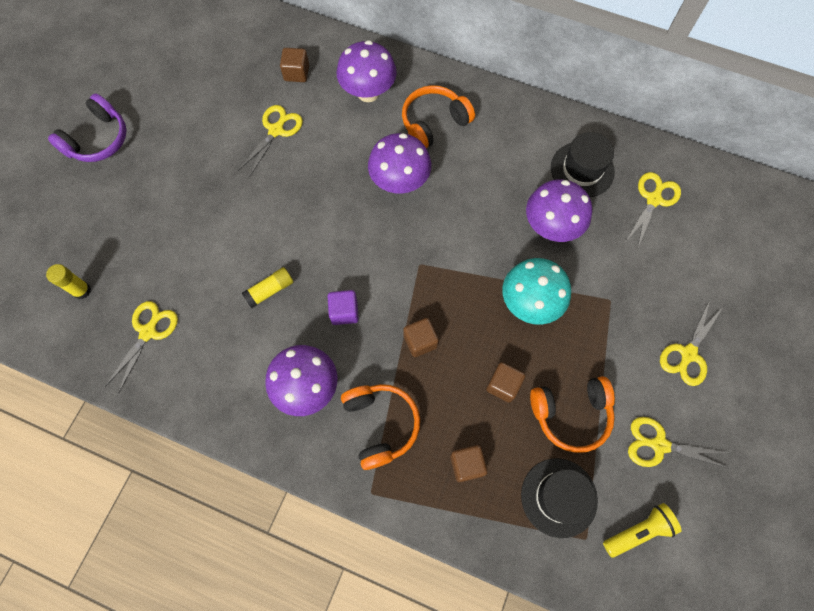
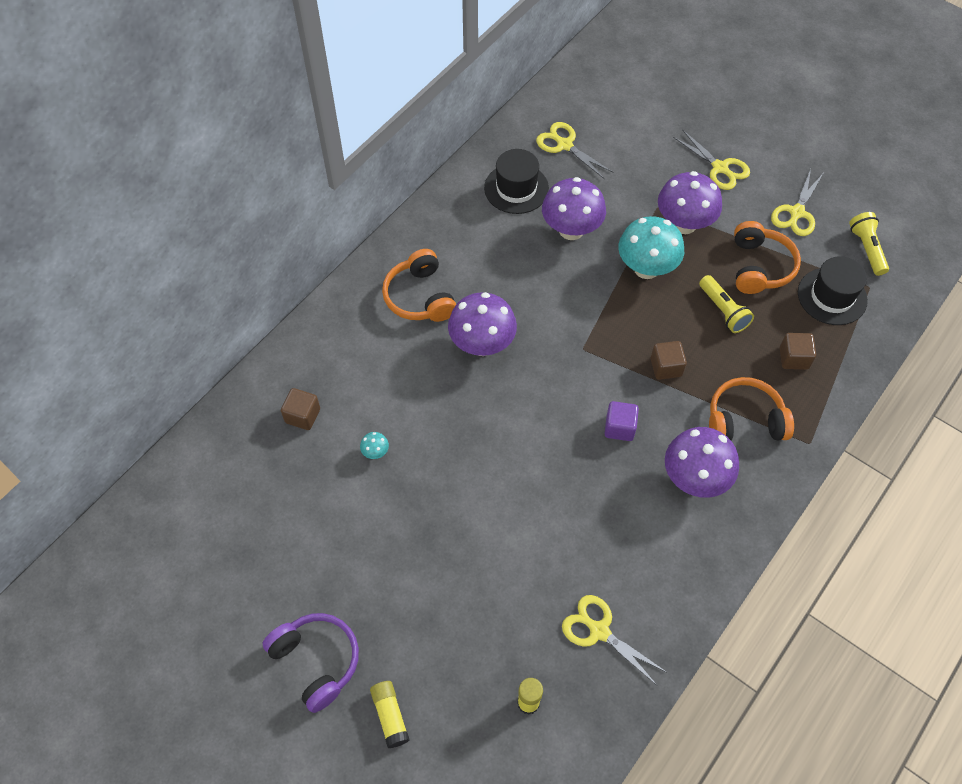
camera: 75 degrees left, 10 degrees down
yellow scissors [238,105,303,176] -> turquoise mushroom [360,432,389,459]
yellow glue stick [242,267,293,308] -> yellow glue stick moved to [370,681,410,748]
purple mushroom [337,40,397,102] -> purple mushroom moved to [658,171,722,234]
brown cube [486,362,525,403] -> yellow flashlight [699,275,754,333]

